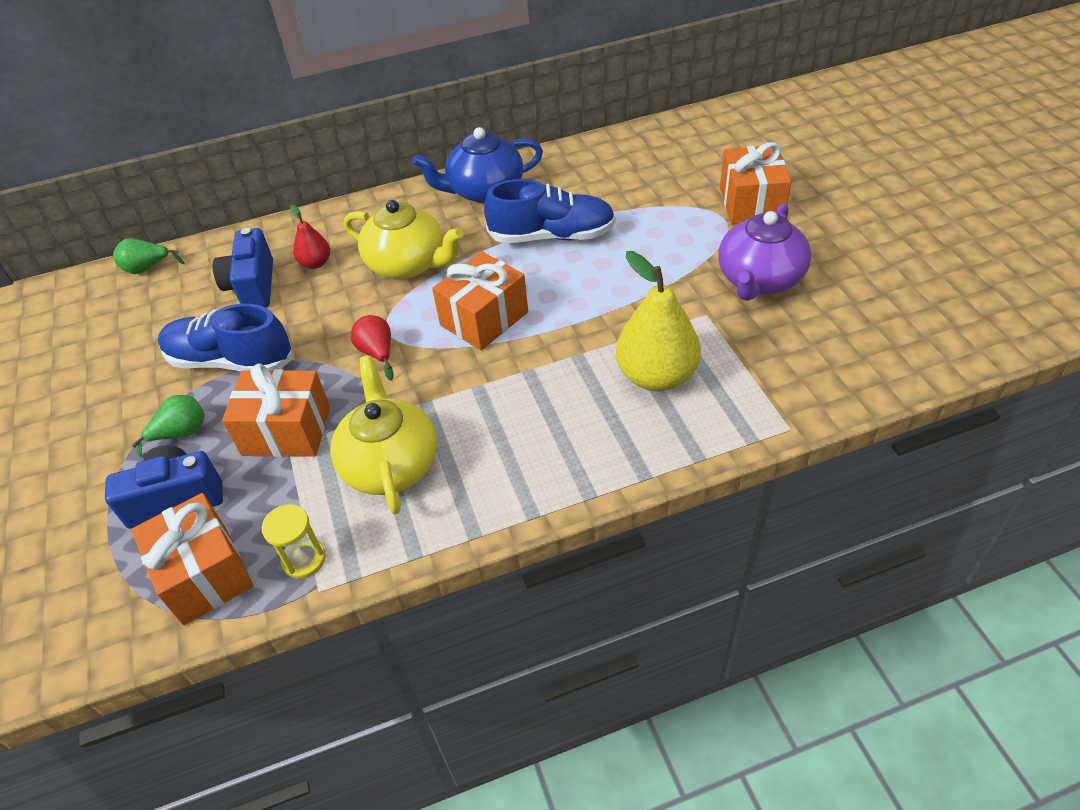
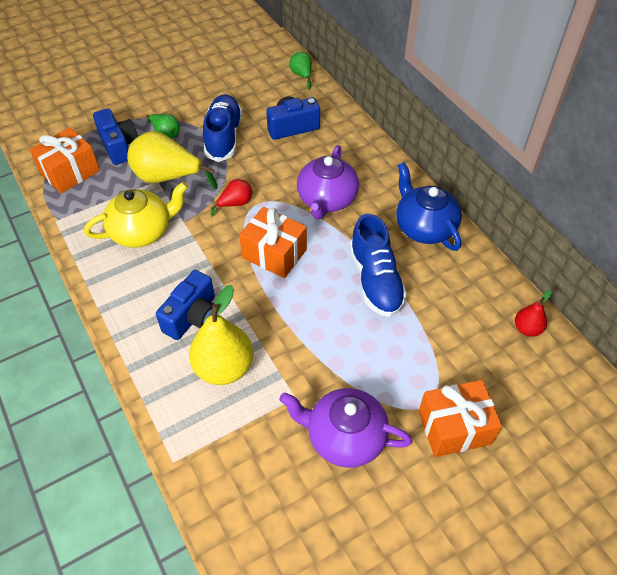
camera: 75 degrees right, 5 degrees up
orange gift [222,364,330,457] -> yellow pear [127,131,217,189]
yellow hourglass [262,504,326,579] -> none
red pear [291,205,330,269] -> red pear moved to [515,290,552,337]
yellow teapot [344,200,463,279] -> purple teapot [297,145,359,219]
none -> blue camera [156,270,215,340]

